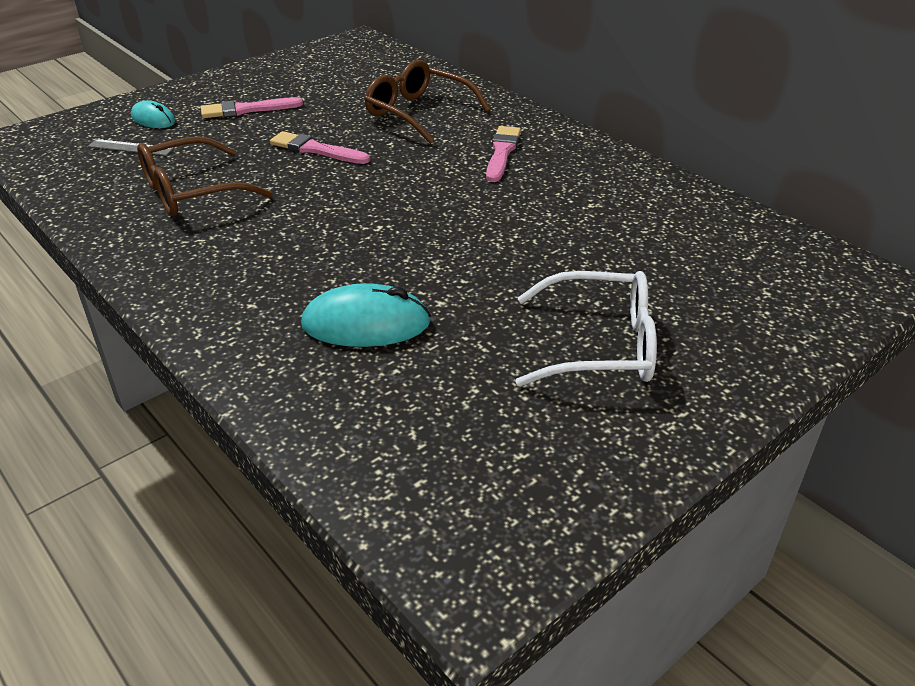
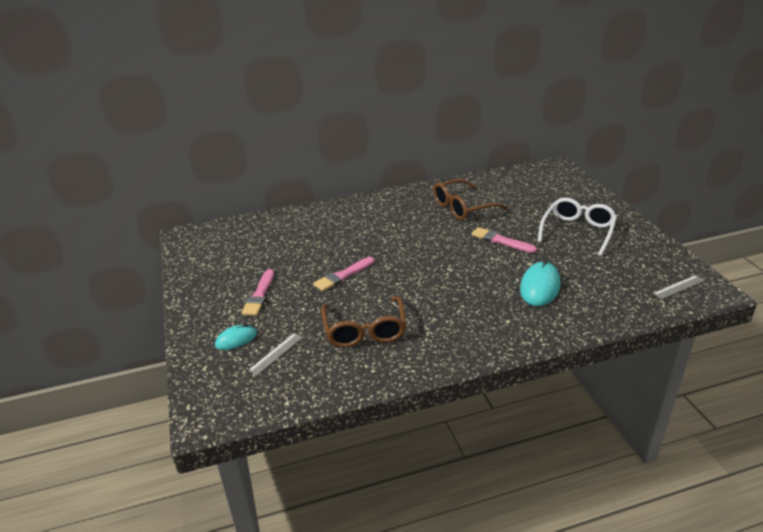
camera: 65 degrees left, 5 degrees down
brown glasses [365,60,491,144] -> brown glasses moved to [433,179,508,220]
pink brush [486,126,521,182] -> pink brush moved to [471,227,537,253]
none -> grey ruler [653,275,705,300]

